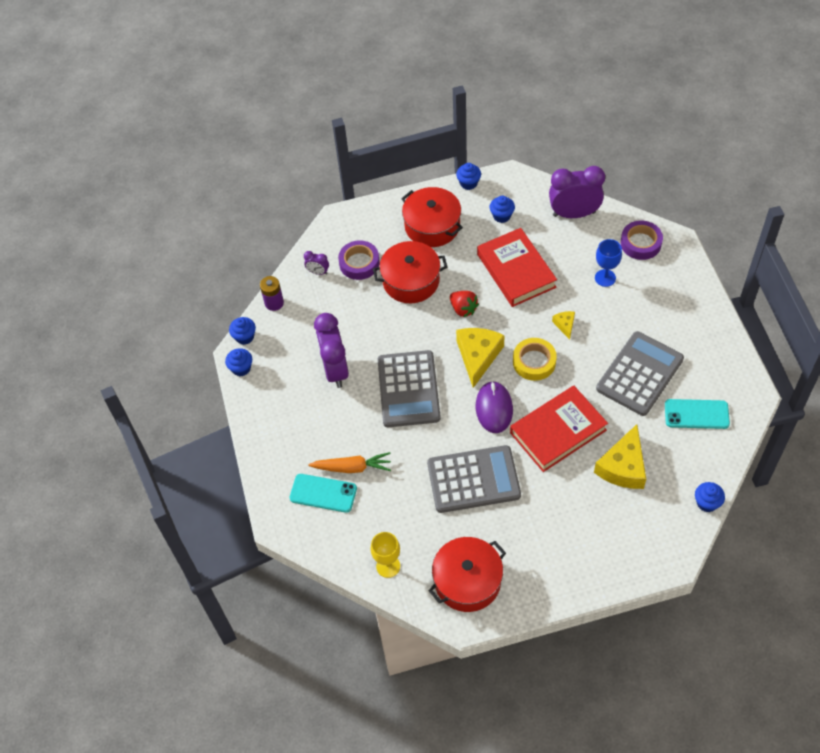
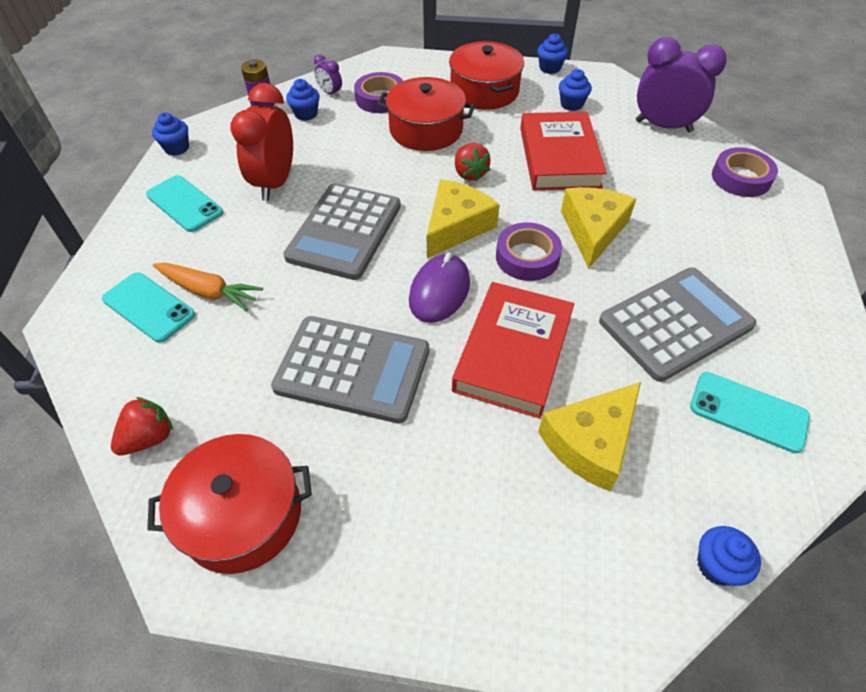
camera: 20 degrees right, 5 degrees down
blue cupcake [229,317,256,345] -> blue cupcake moved to [286,79,320,121]
purple clock [314,313,349,388] -> red clock [231,83,293,201]
yellow goblet [371,532,400,578] -> red strawberry [111,397,173,456]
red book [510,386,608,472] -> red book turned 60 degrees counterclockwise [452,282,574,419]
yellow tape [513,338,557,381] -> purple tape [496,223,562,281]
yellow cheese [552,311,575,340] -> yellow cheese [561,187,636,269], size x2.07
blue goblet [595,239,622,287] -> none
none -> turquoise phone [146,175,223,232]

